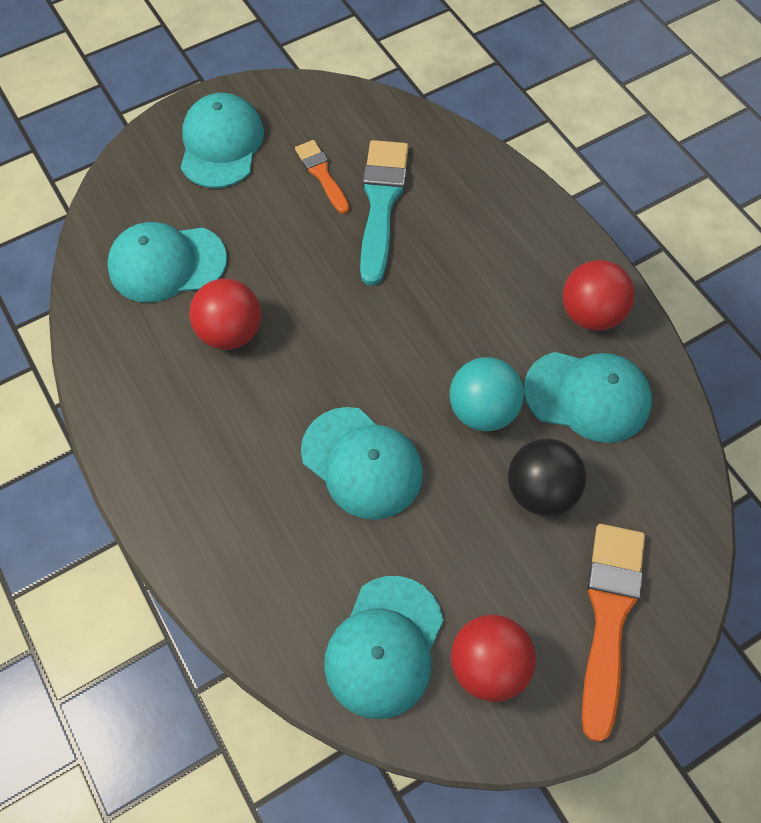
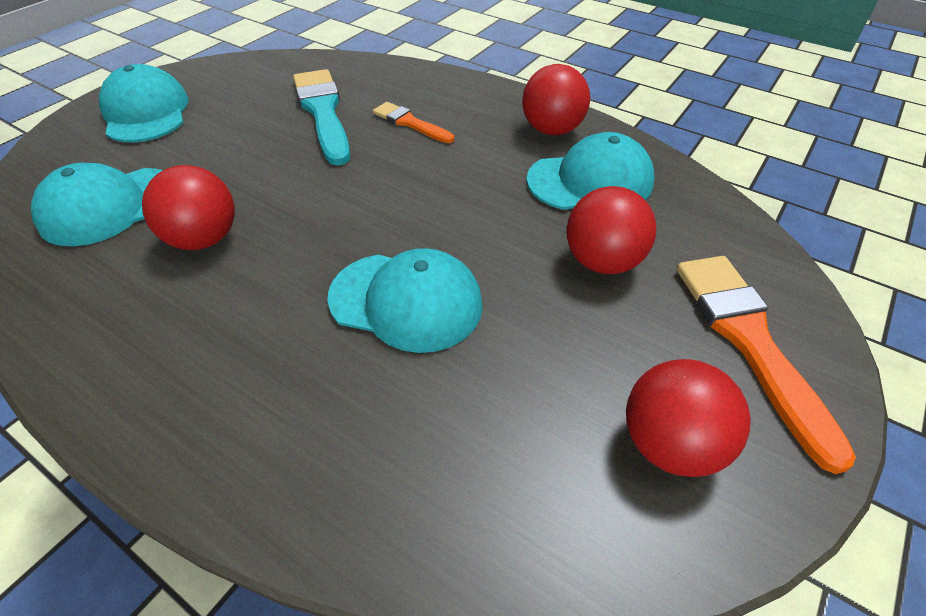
camera: 25 degrees left, 15 degrees down
orange brush [295,140,350,214] -> orange brush moved to [373,102,454,143]
turquoise cap [324,576,444,719] -> none
turquoise ball [450,357,524,431] -> none
black ball [508,439,586,516] -> red ball [566,186,656,274]

